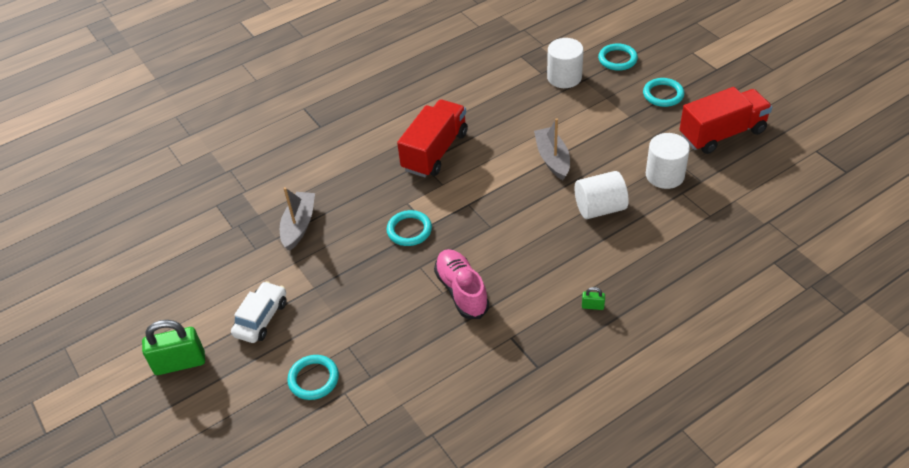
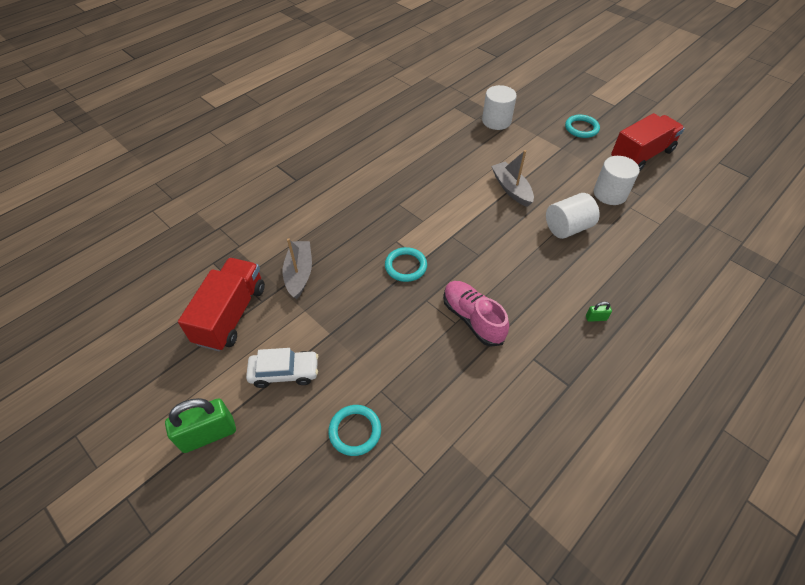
camera: 15 degrees left, 5 degrees up
white car [231,281,287,343] -> white car turned 75 degrees clockwise [246,348,319,388]
red truck [397,99,468,177] -> red truck moved to [178,258,265,351]
turquoise ring [598,43,638,71] -> none

